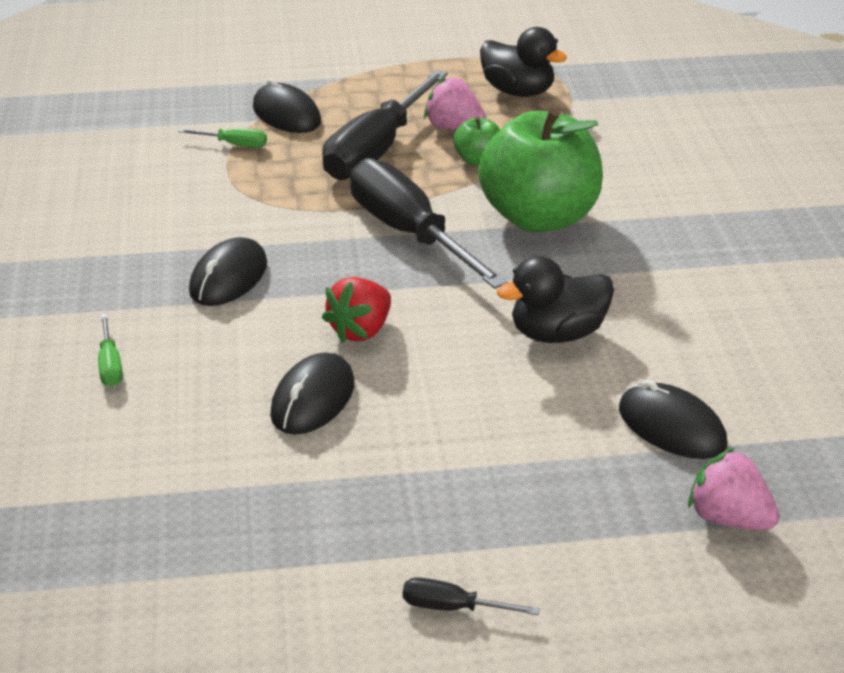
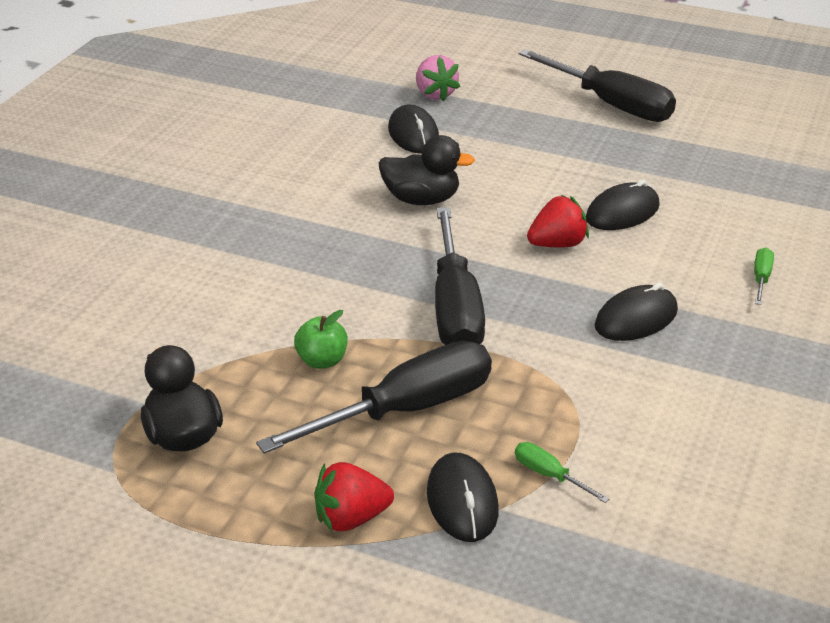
camera: 150 degrees left, 0 degrees up
black screwdriver [403,577,540,615] -> black screwdriver [518,49,676,122], size x2.44
pink strawberry [424,76,486,130] -> none
green apple [478,107,603,233] -> none
none -> red strawberry [315,462,394,531]

